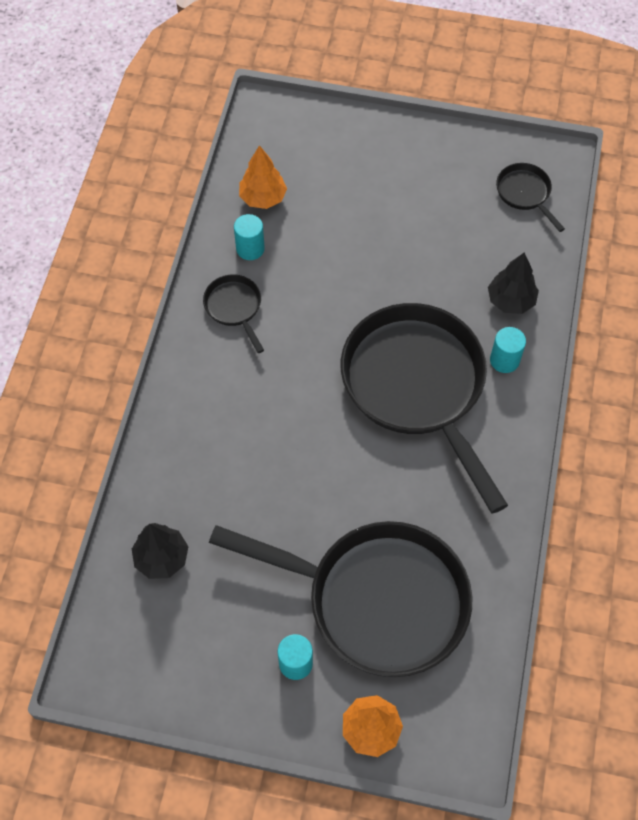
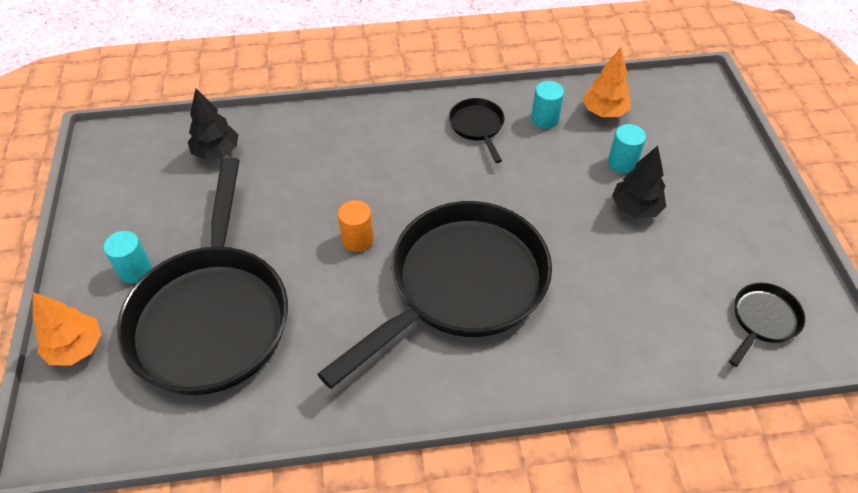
camera: 70 degrees right, 10 degrees down
black pan [203,275,264,353] -> black pan turned 60 degrees counterclockwise [449,98,505,163]
black tree [488,253,539,314] -> black tree moved to [612,146,666,219]
turquoise cylinder [490,327,526,373] -> turquoise cylinder moved to [608,124,646,173]
none -> orange cylinder [338,200,373,252]

